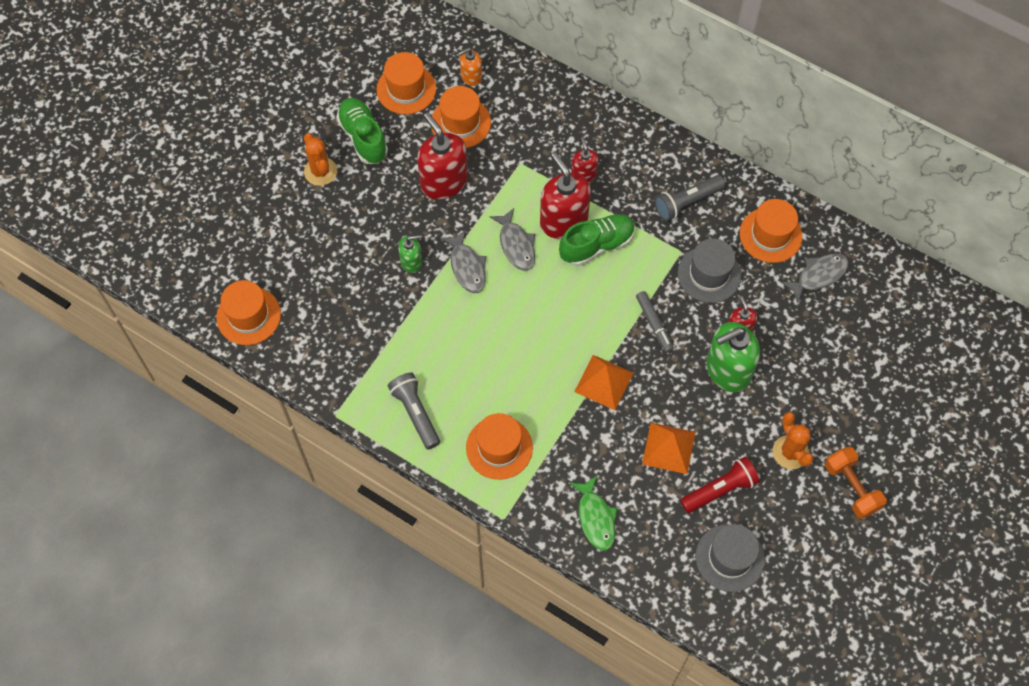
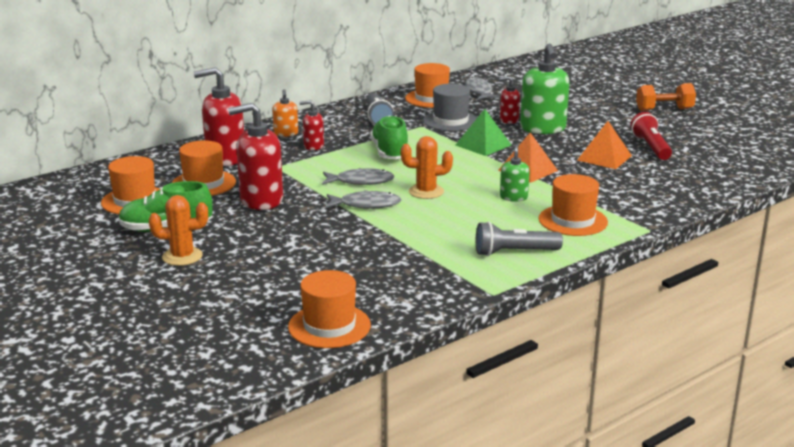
camera: 70 degrees left, 40 degrees down
green soap dispenser [398,235,422,273] -> green soap dispenser moved to [500,144,530,202]
orange soap dispenser [458,48,482,86] -> orange soap dispenser moved to [272,89,298,137]
red soap dispenser [540,152,591,239] -> red soap dispenser moved to [194,67,244,166]
green fish [570,476,618,551] -> none
grey marker [636,291,674,353] -> green pyramid [456,109,511,156]
grey hat [696,524,765,592] -> none
orange cactus [773,412,813,469] -> orange cactus moved to [401,136,453,199]

